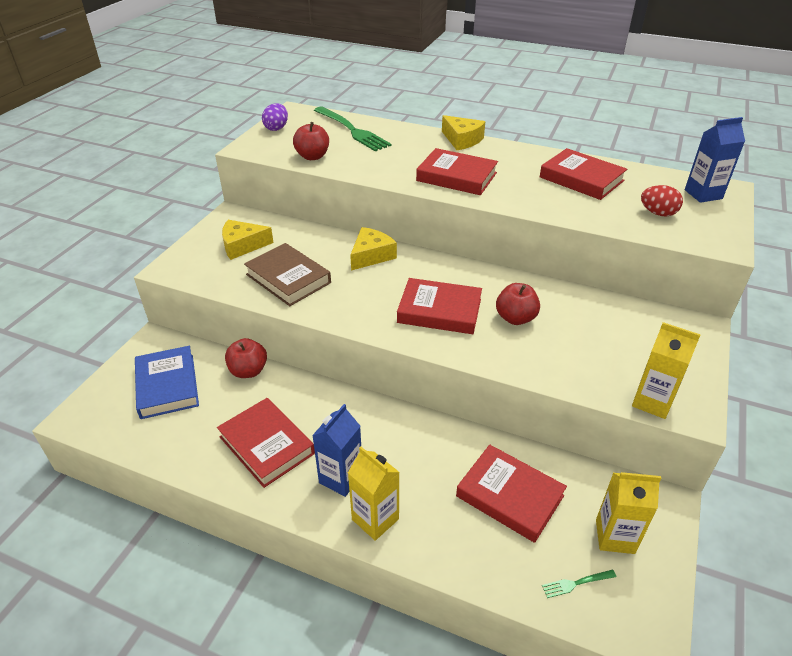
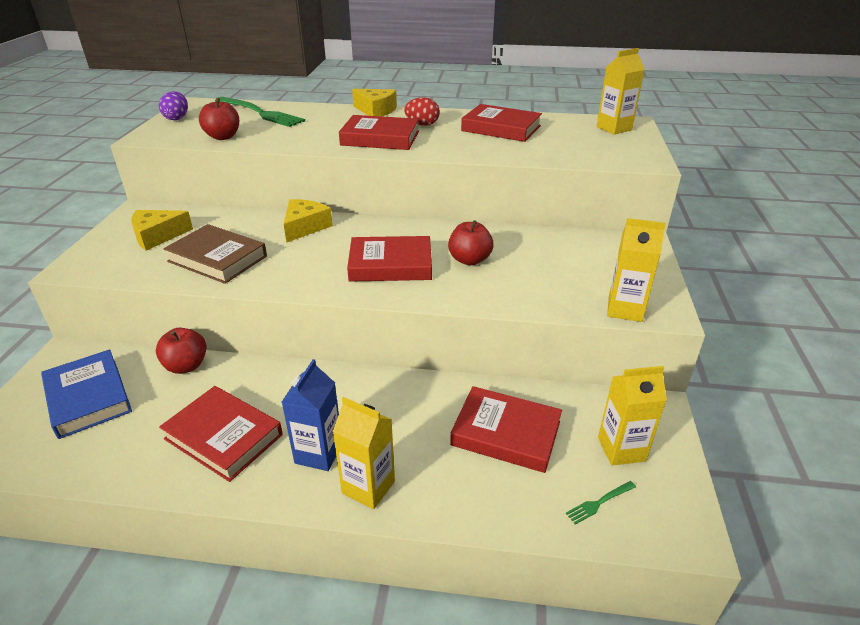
camera: 15 degrees left, 5 degrees down
red egg [641,185,683,216] -> red egg moved to [404,97,440,126]
blue carton [685,117,745,203] -> yellow carton [596,48,645,135]

